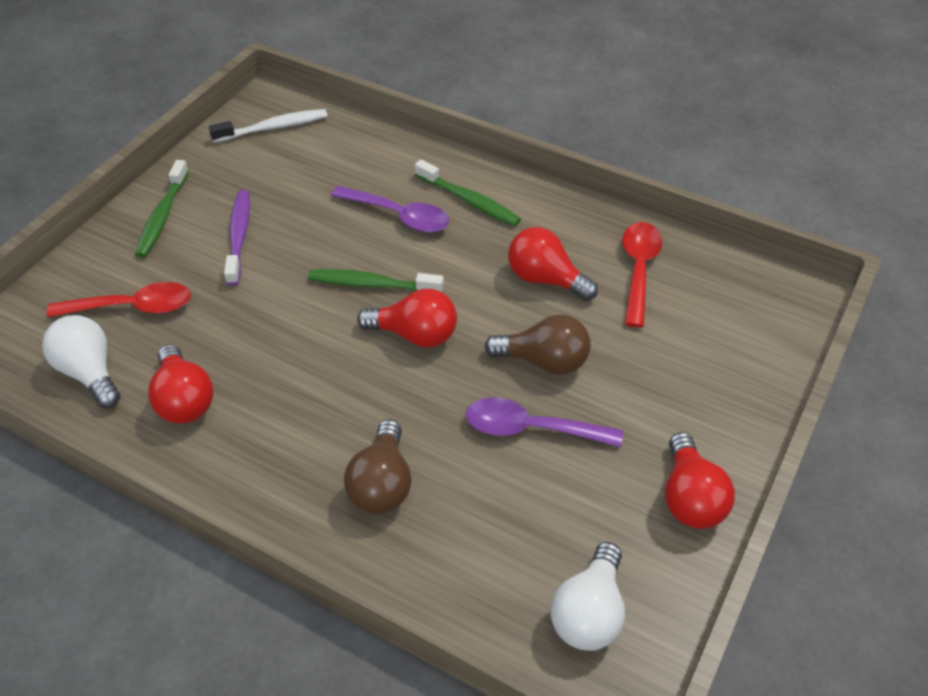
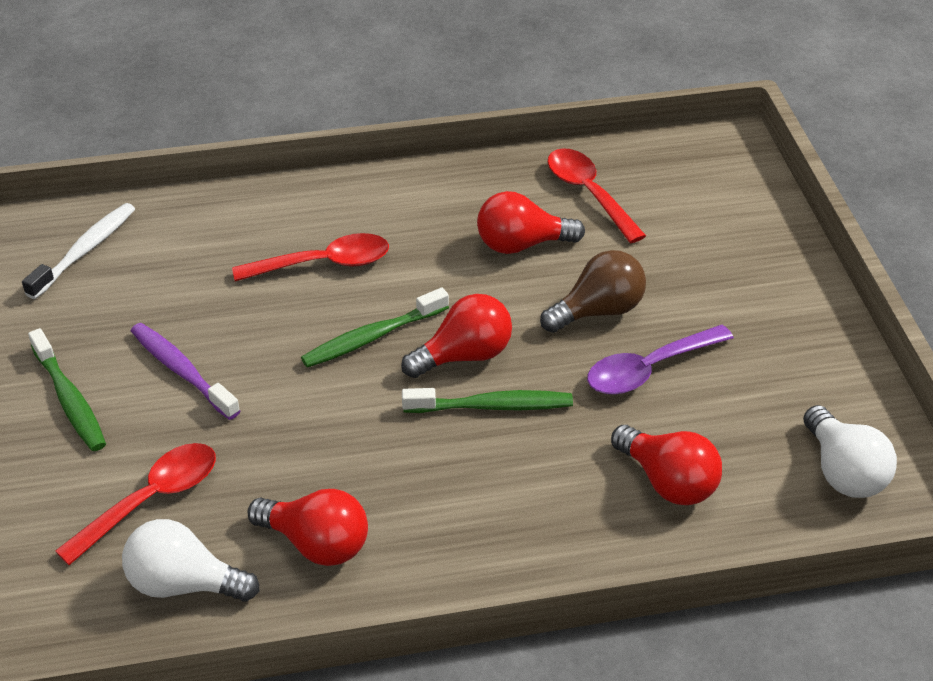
camera: 40 degrees left, 5 degrees down
purple spoon [331,186,450,233] -> red spoon [232,233,389,281]
brown light bulb [344,420,412,514] -> none
green toothbrush [415,160,521,226] -> green toothbrush moved to [402,388,573,413]
red light bulb [665,432,735,529] -> red light bulb moved to [611,425,722,505]

